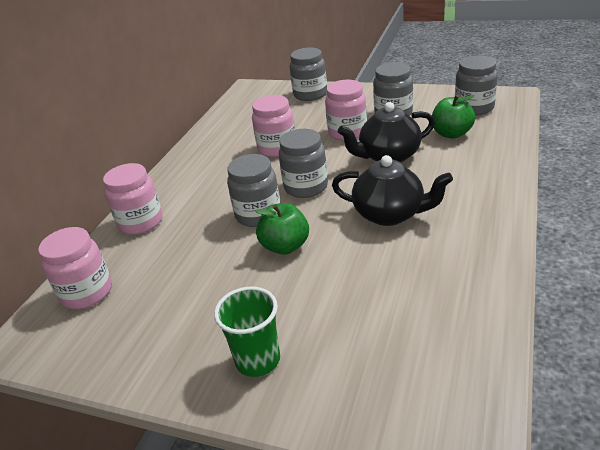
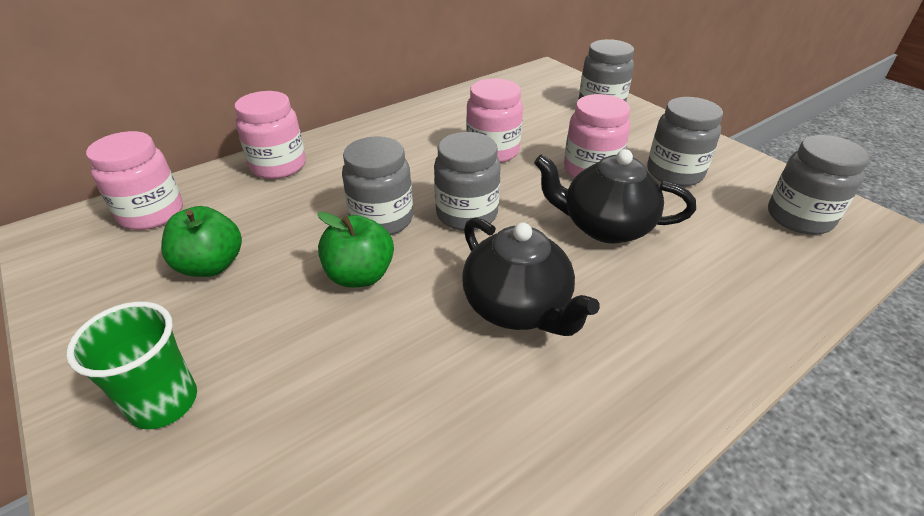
camera: 30 degrees right, 5 degrees up
green apple [432,95,475,139] -> green apple moved to [161,206,242,277]

